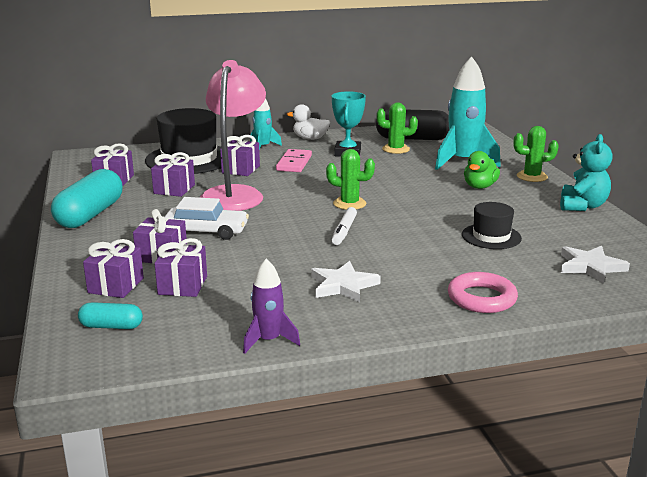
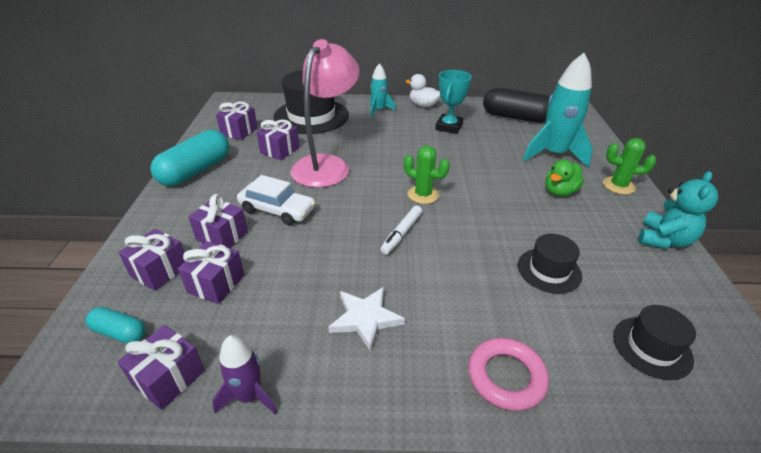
camera: 15 degrees right, 15 degrees up
purple gift [220,135,260,176] -> purple gift moved to [118,325,205,410]
pink domino [276,149,312,172] -> none
green cactus [377,102,418,154] -> none
white star [561,246,630,284] -> black hat [613,305,696,380]

